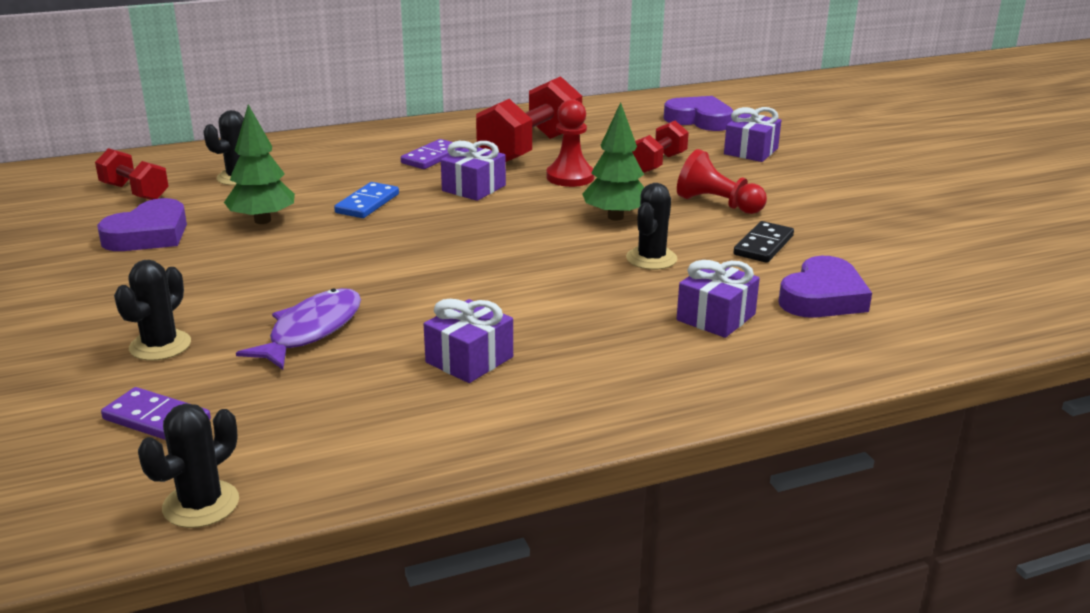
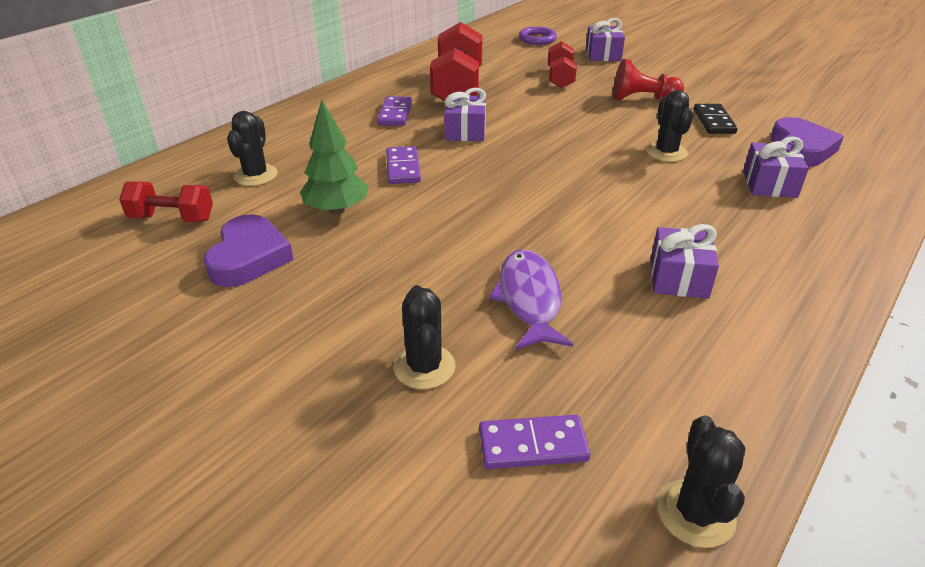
camera: 30 degrees left, 10 degrees up
blue domino [334,182,399,218] -> purple domino [386,146,421,184]
red pawn [547,99,594,187] -> none
green tree [582,102,644,221] -> none
purple heart [664,96,733,131] -> purple ring [519,27,557,45]

